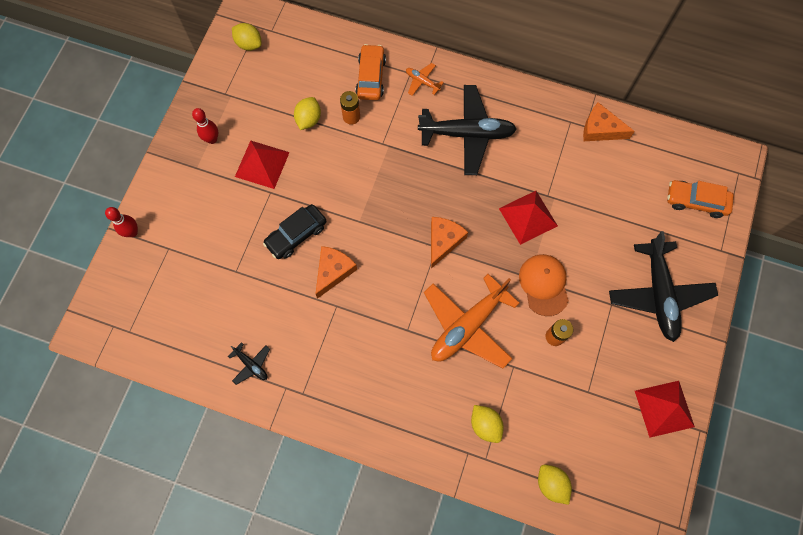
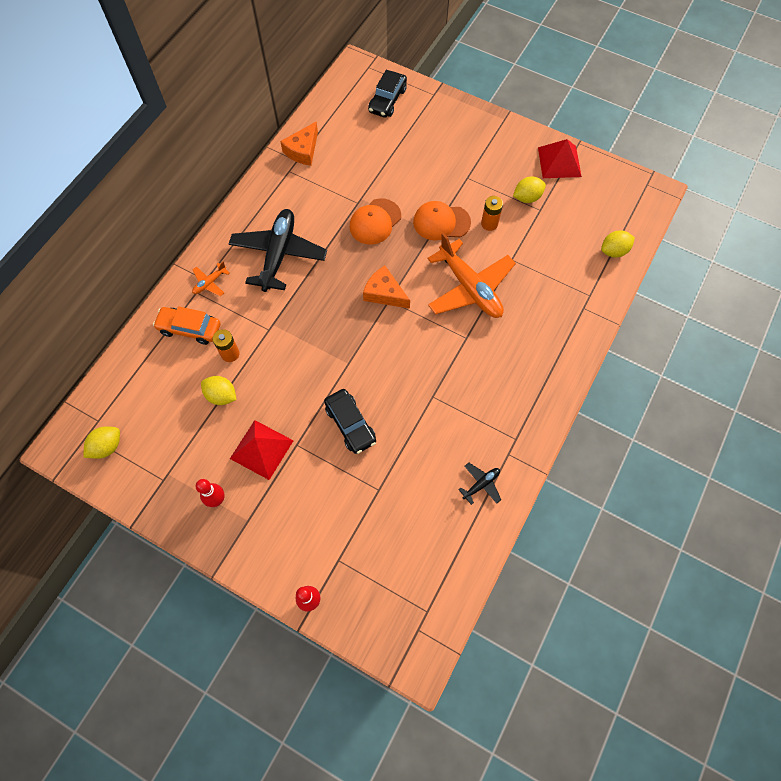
camera: 80 degrees left, 5 degrees down
orange cheese [315,246,357,299] -> none
yellow lemon [471,405,504,443] -> yellow lemon moved to [513,176,546,203]
red pyramid [499,191,558,245] -> orange cap [350,198,401,245]
black plane [609,231,718,342] -> none
orange car [667,180,734,218] -> black car [368,70,407,118]

